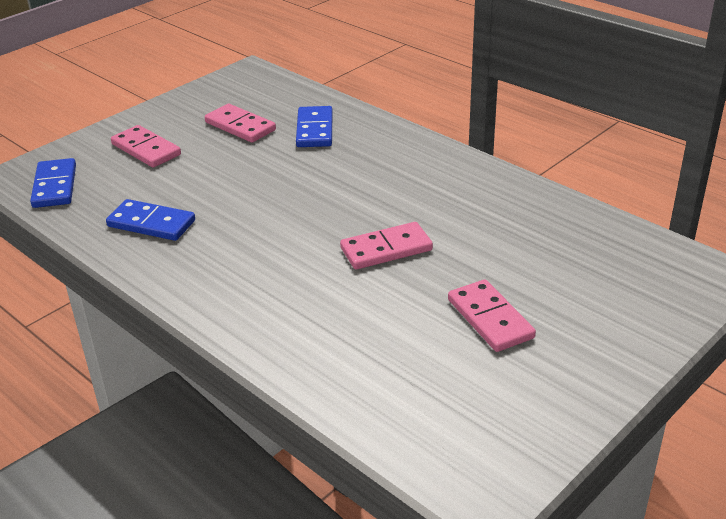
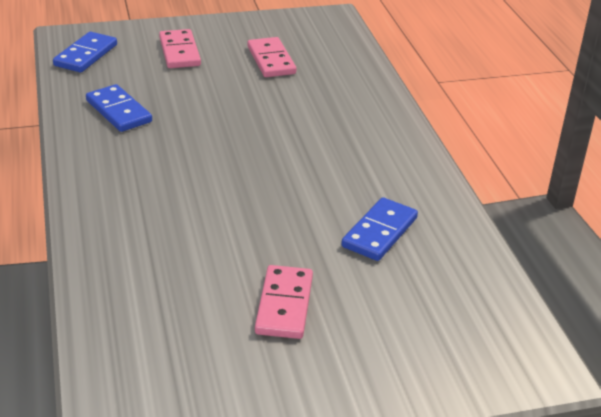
camera: 30 degrees right, 0 degrees up
blue domino [296,106,333,147] -> blue domino moved to [341,197,418,261]
pink domino [340,222,433,270] -> none

